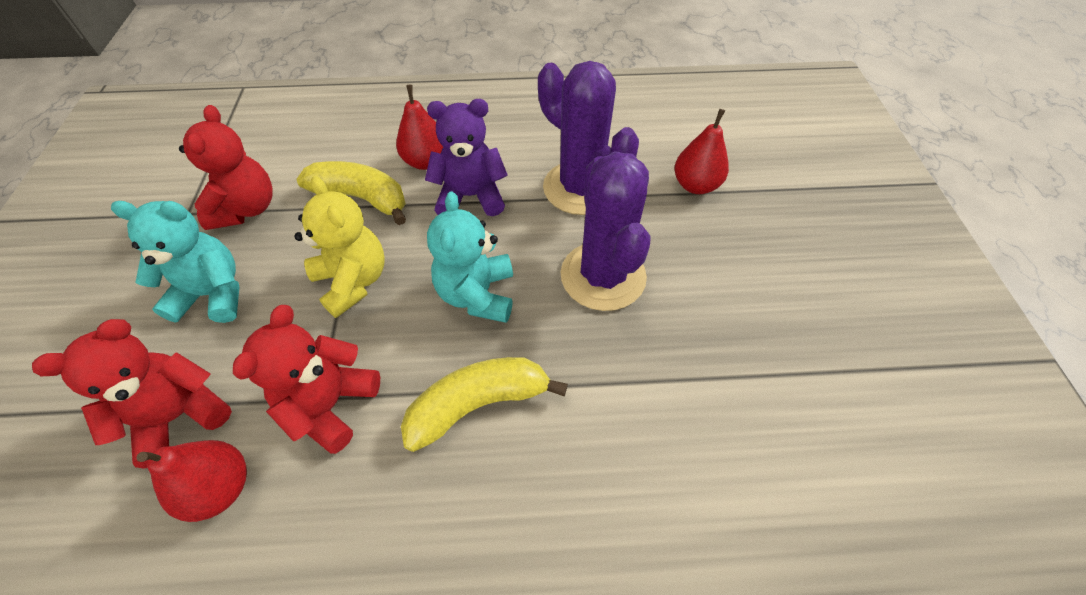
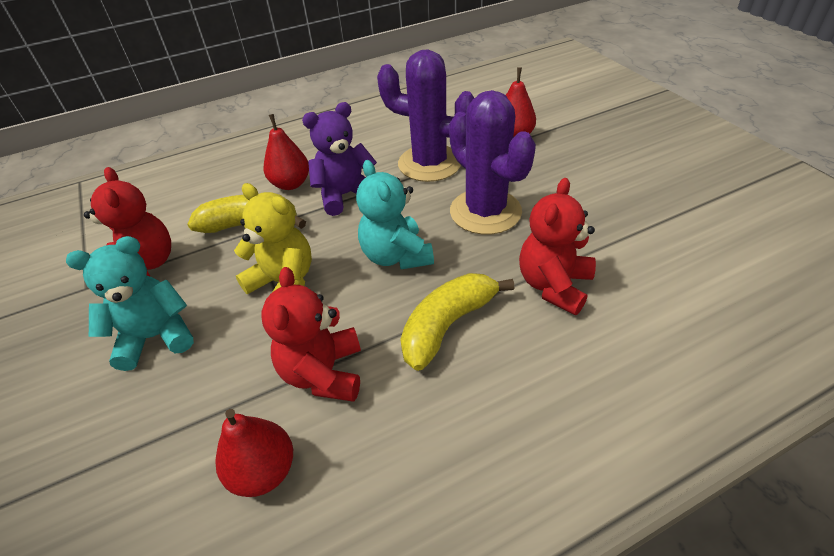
camera: 20 degrees left, 10 degrees down
red teddy bear [32,319,232,469] -> red teddy bear moved to [519,178,596,315]

